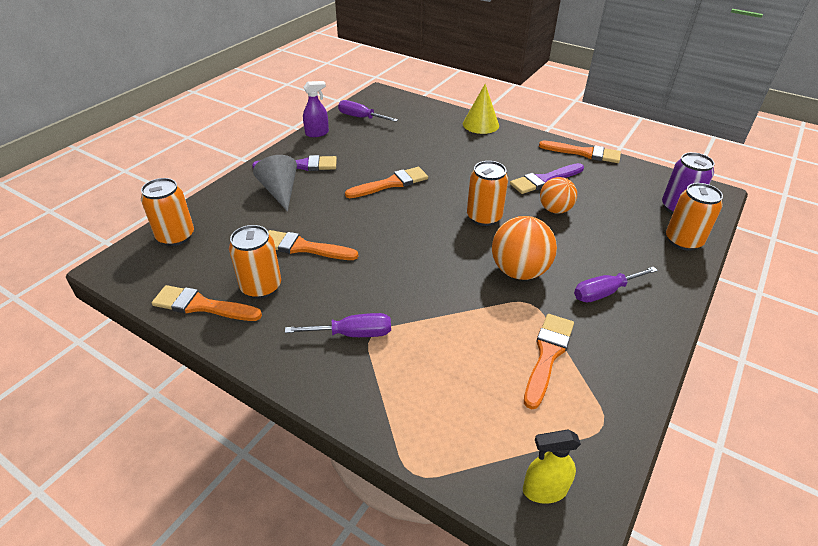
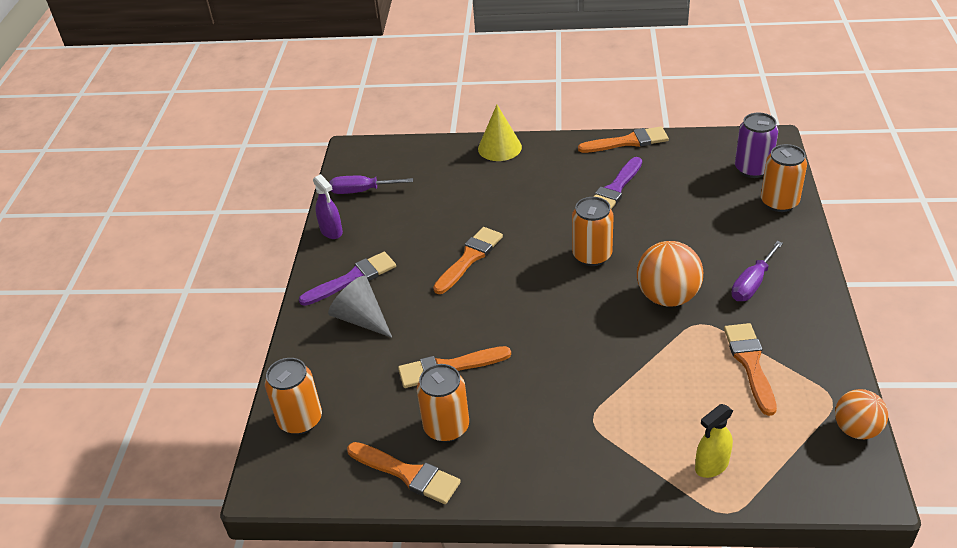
camera: 25 degrees left, 0 degrees up
orange brush [152,285,262,321] -> orange brush turned 135 degrees counterclockwise [347,442,461,504]
purple screwdriver [285,313,391,337] -> none
purple spray bottle [303,81,329,137] -> purple spray bottle turned 105 degrees clockwise [313,174,343,239]
yellow spray bottle [523,430,581,504] -> yellow spray bottle moved to [695,404,733,478]
orange ball [540,177,577,214] -> orange ball moved to [835,389,888,439]

